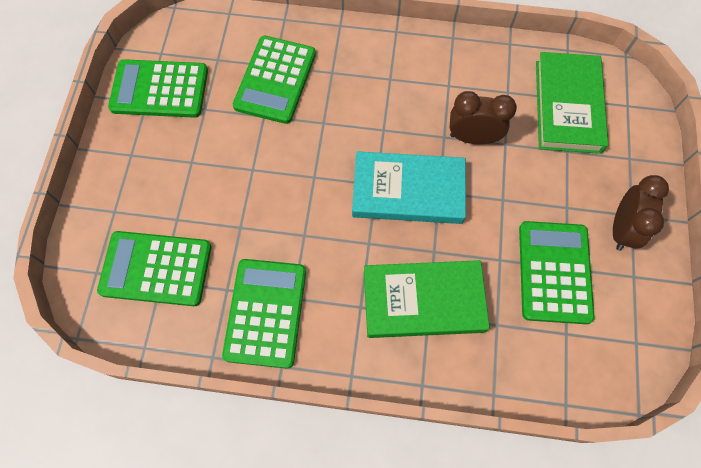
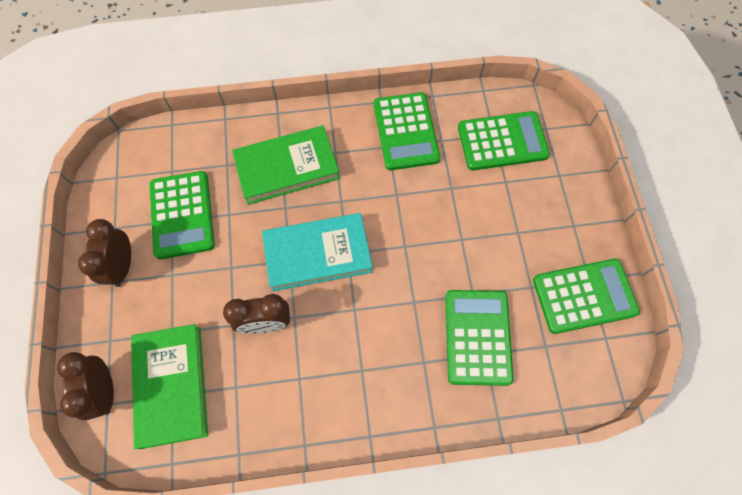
camera: 165 degrees right, 0 degrees up
none -> brown clock [57,352,114,420]

